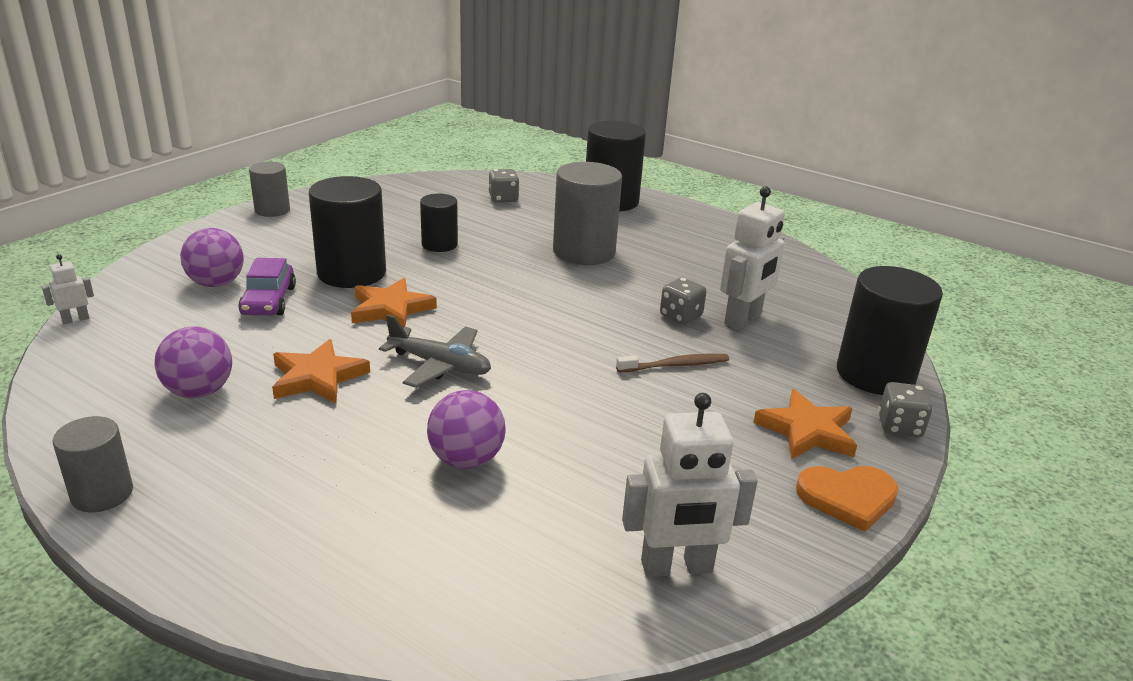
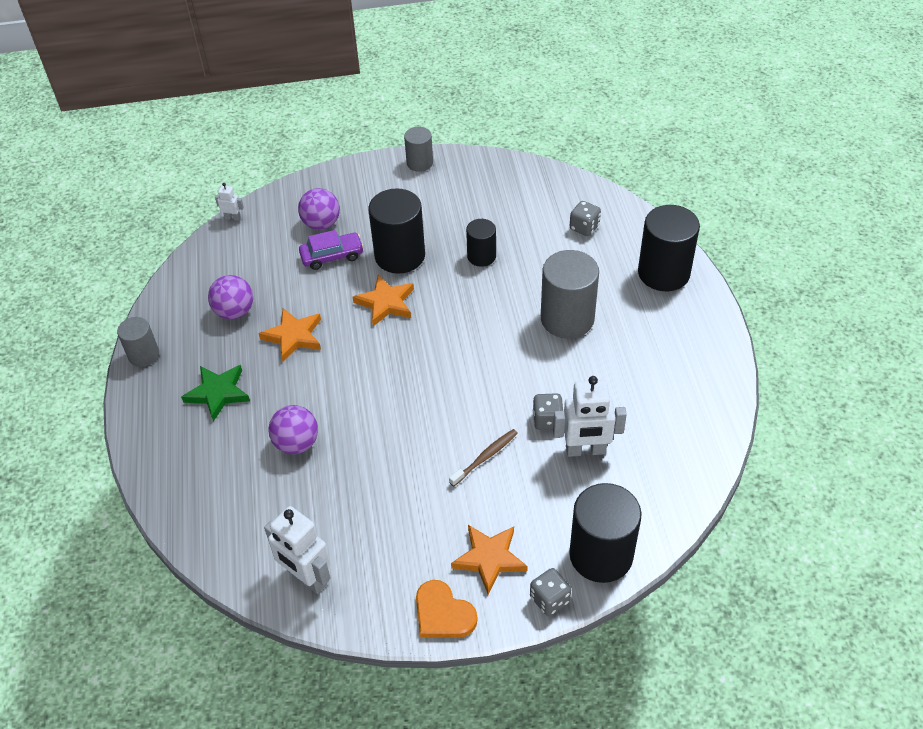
camera: 50 degrees right, 20 degrees up
purple car [238,258,296,315] -> purple car turned 150 degrees counterclockwise [299,230,364,270]
grey plane [379,315,491,388] -> none
brown toothbrush [616,354,729,373] -> brown toothbrush turned 75 degrees counterclockwise [449,429,518,487]
none -> green star [181,365,250,422]

